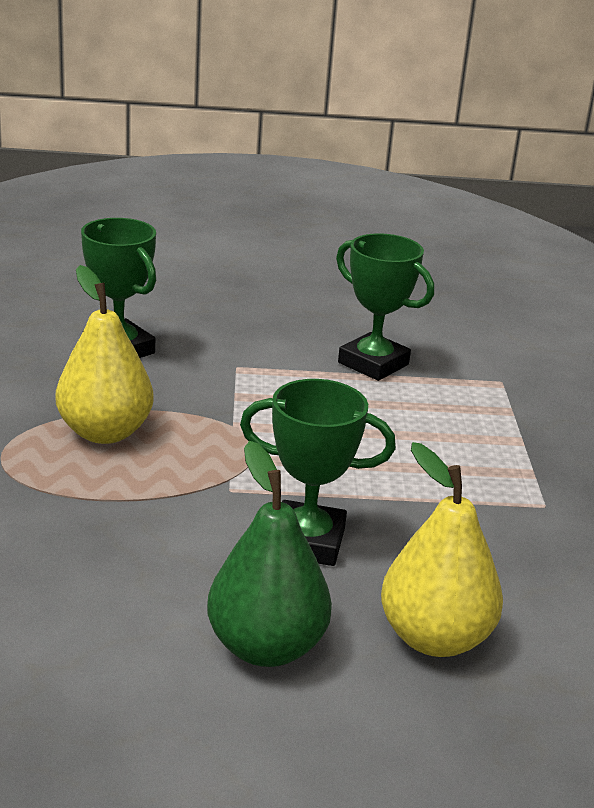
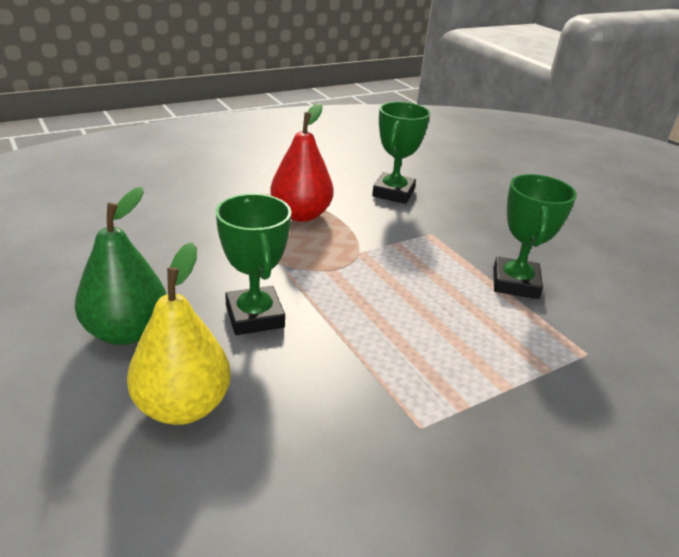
camera: 60 degrees right, 5 degrees up
yellow pear [56,265,154,444] -> red pear [270,103,334,222]

